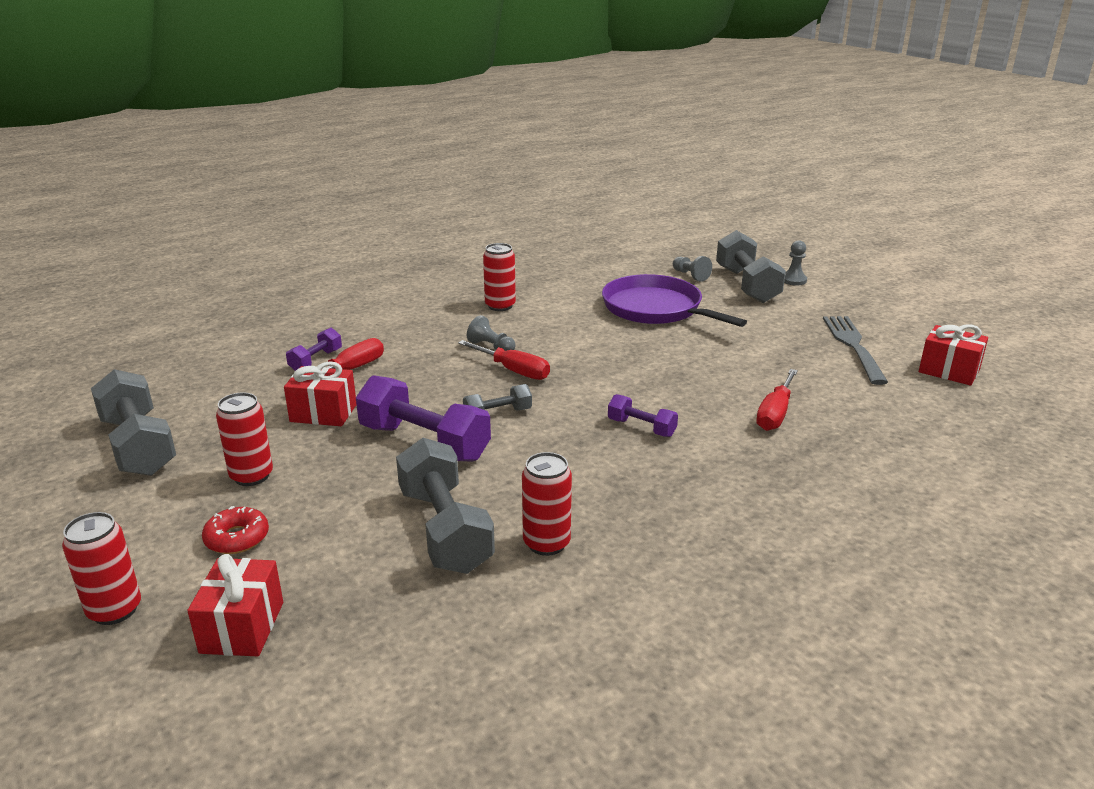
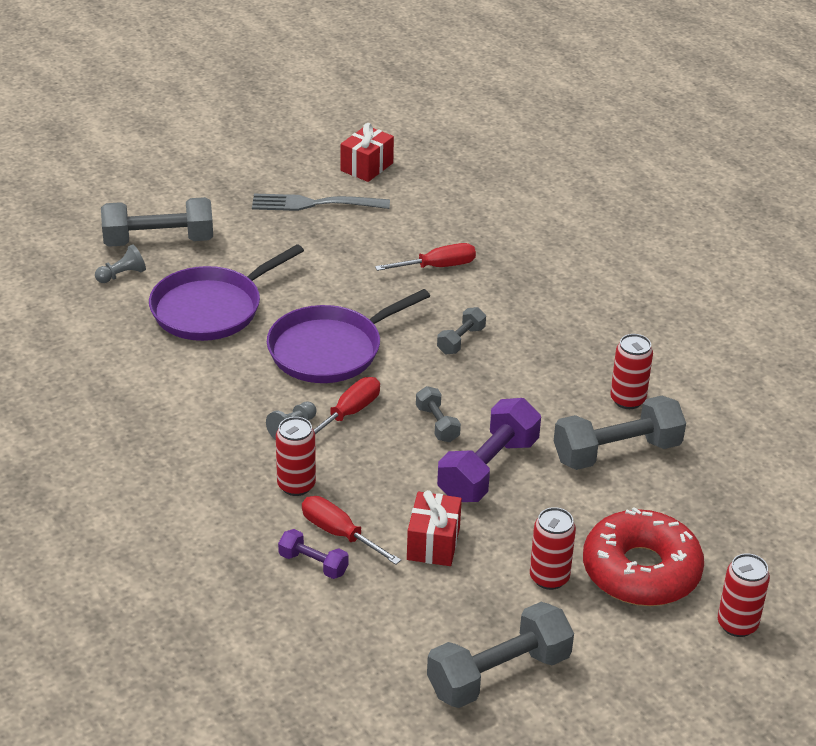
camera: 90 degrees left, 10 degrees up
red gift [187,554,283,656] -> none
red donut [202,506,269,554] -> red donut [583,507,704,606], size x2.22
red can [483,243,516,311] -> red can moved to [276,417,316,496]
purple dumbbell [608,394,678,437] -> grey dumbbell [437,307,486,354]
red screwdriver [756,369,798,431] -> red screwdriver turned 45 degrees counterclockwise [375,243,476,271]
grey pawn [784,240,807,286] -> none
none -> purple pan [267,289,430,383]

